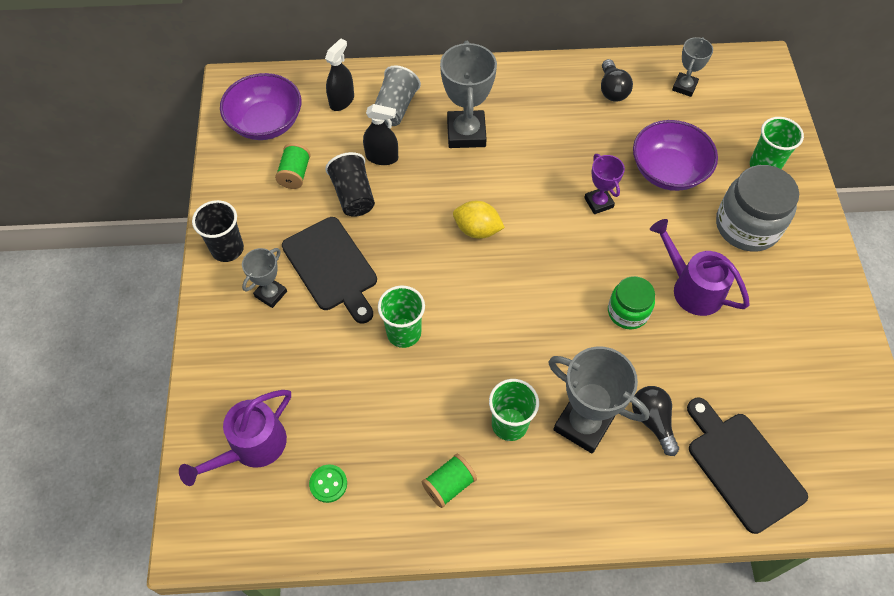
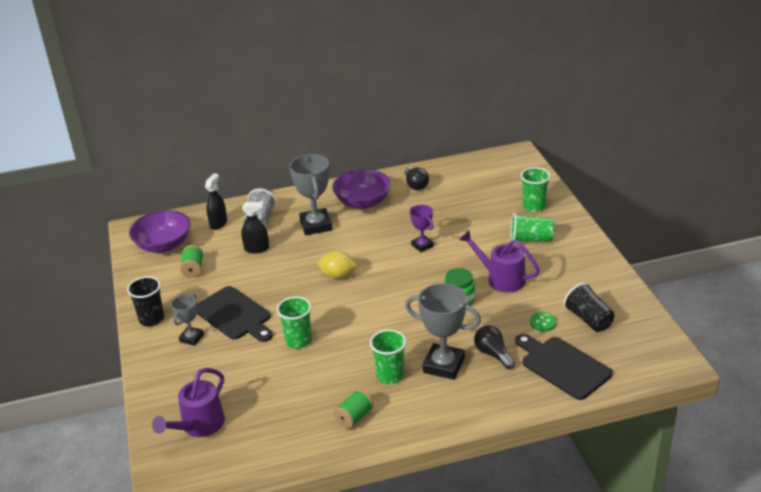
camera: 10 degrees left, 25 degrees down
green button [309,465,347,503] -> green button moved to [530,312,556,332]
black cup [325,152,375,217] -> black cup moved to [564,283,615,332]
purple bowl [633,120,718,191] -> purple bowl moved to [332,169,391,209]
grey trophy [672,37,713,97] -> none
grey jar [716,165,799,252] -> green cup [511,213,554,242]

